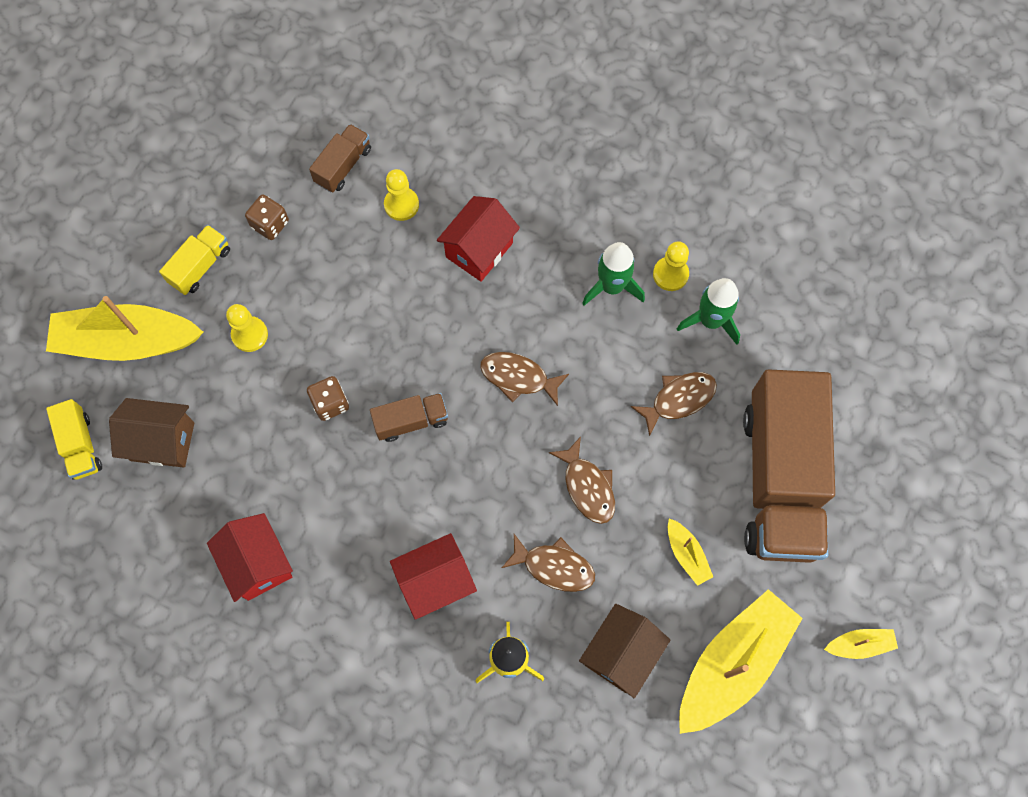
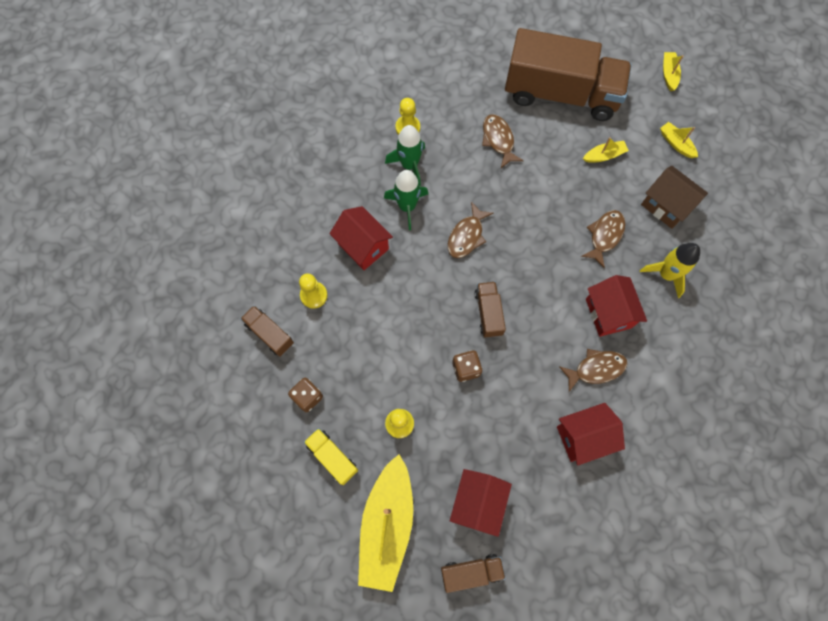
camera: 80 degrees left, 0 degrees up
yellow truck [46,399,102,480] -> brown truck [441,554,506,593]
brown house [109,398,194,468] -> red house [450,469,512,537]
brown fish [549,437,615,524] -> brown fish moved to [559,349,627,392]
green rocket [677,278,740,345] -> green rocket moved to [384,170,428,230]
yellow boat [679,589,803,734] -> yellow boat [660,122,698,158], size x0.44

